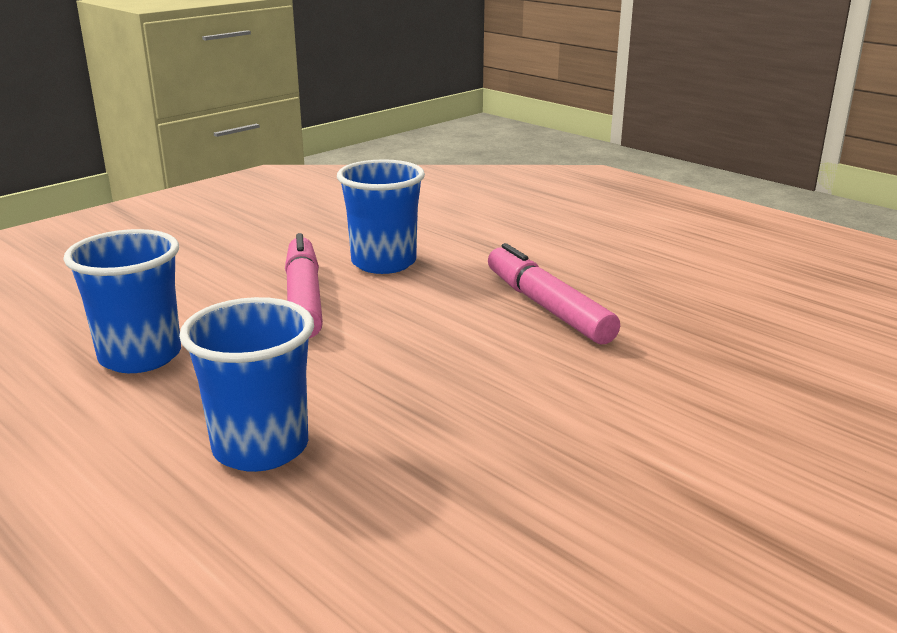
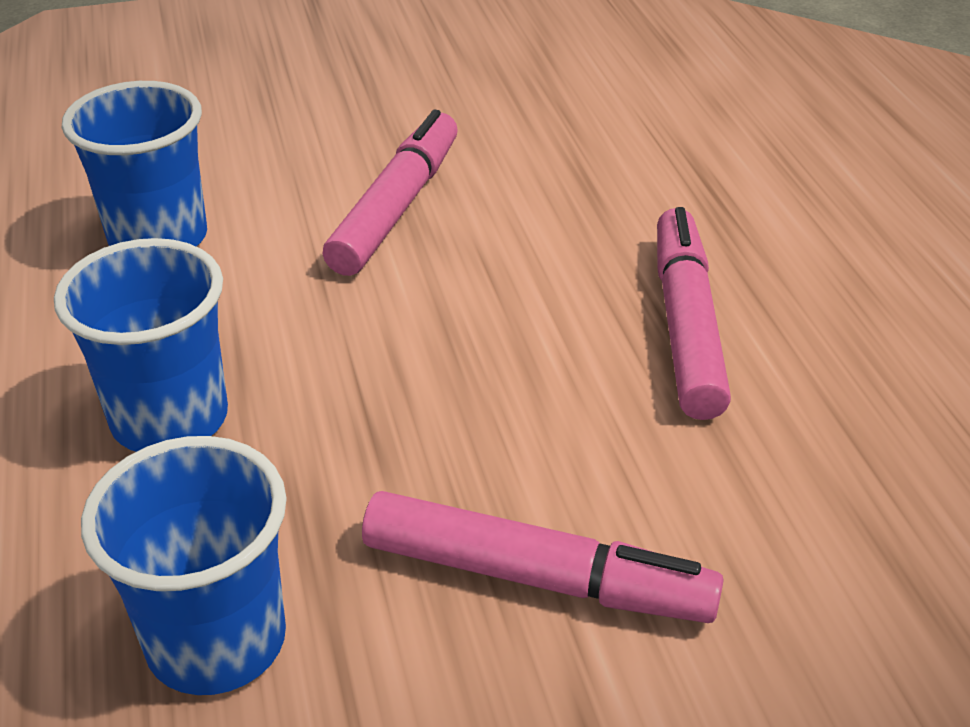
camera: 30 degrees right, 15 degrees up
blue cup [337,159,425,274] -> blue cup moved to [81,436,287,695]
none -> pink marker [362,491,724,623]

